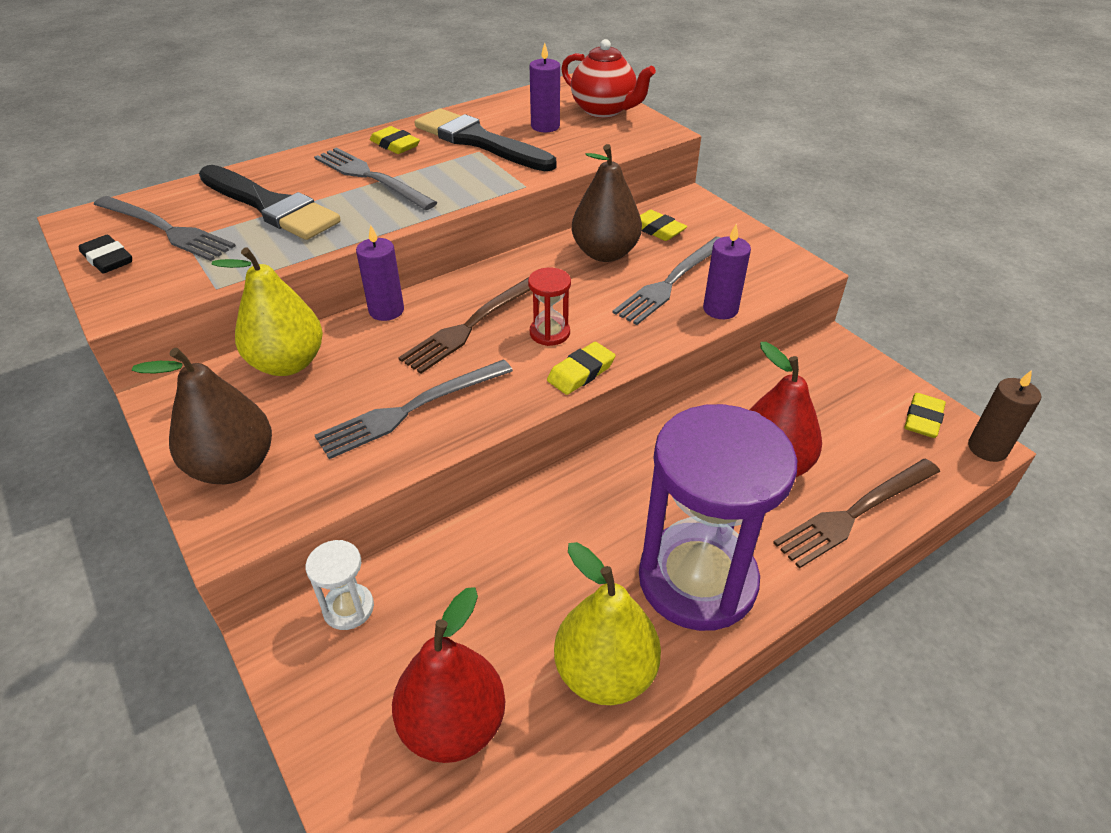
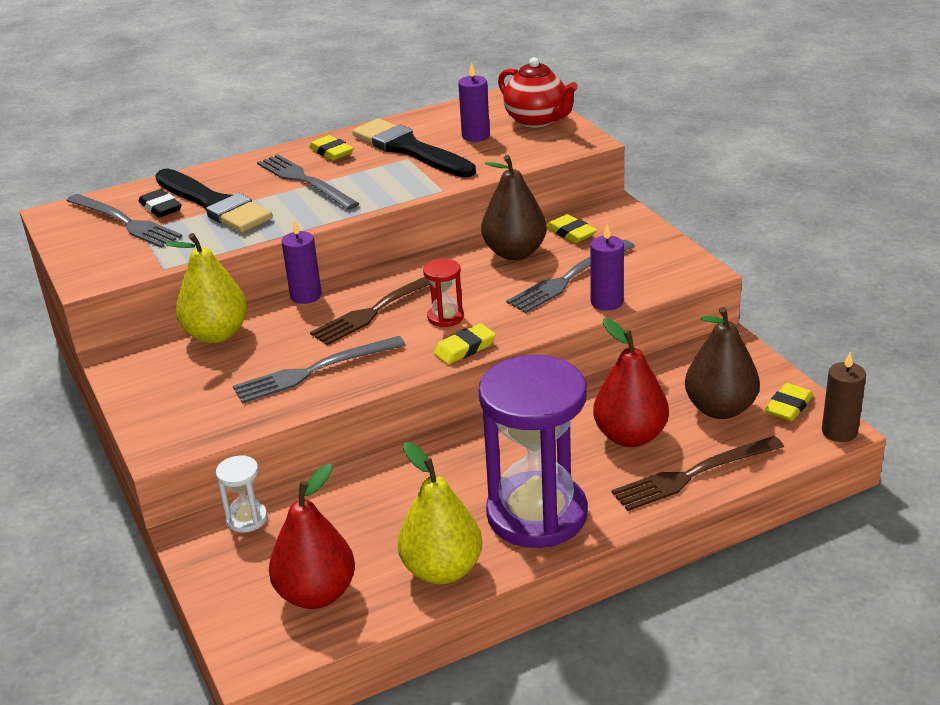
camera: 10 degrees right, 10 degrees down
black eraser [79,235,132,274] -> black eraser moved to [139,189,182,218]
brown pear [132,348,272,484] -> brown pear moved to [685,307,760,419]

